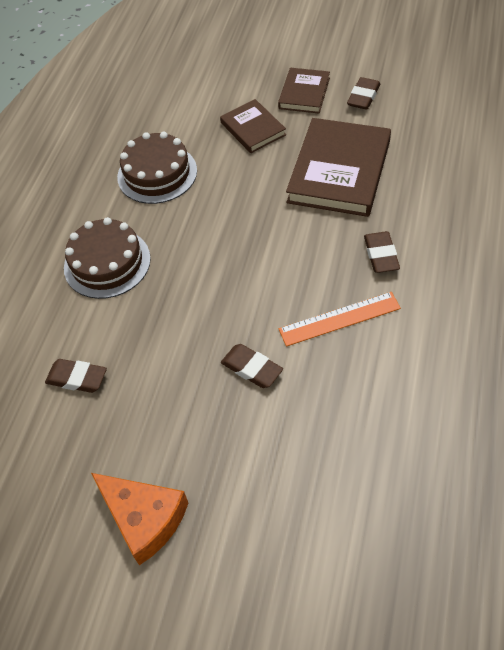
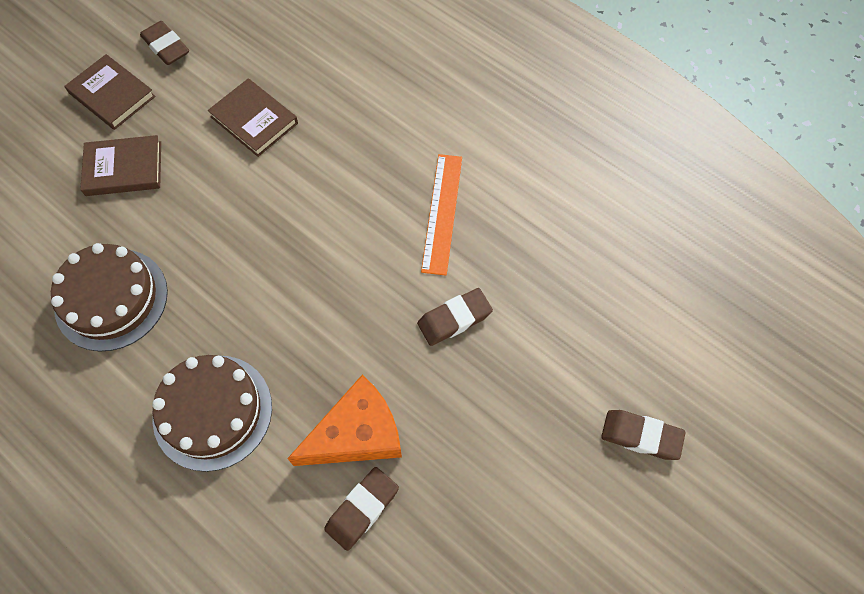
camera: 70 degrees left, 10 degrees up
orange cheese [91,473,188,565] -> orange cheese moved to [287,375,402,466]
brown book [286,118,391,217] -> brown book [208,78,298,157], size x0.55
brown eraser [364,231,400,273] -> brown eraser moved to [601,410,685,460]

